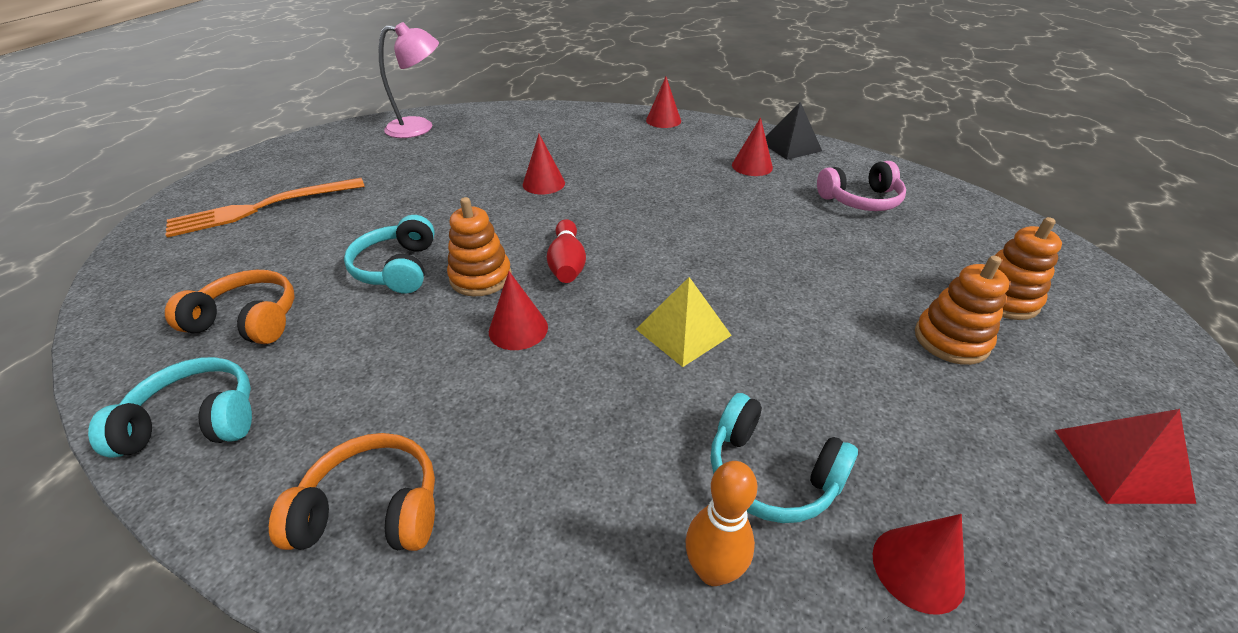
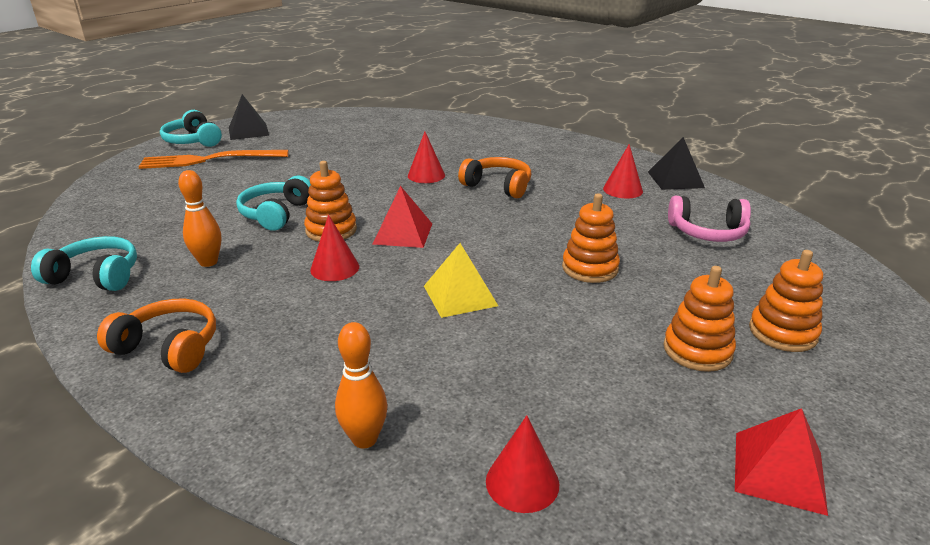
camera: 20 degrees right, 10 degrees down
orange headphones [165,270,295,344] -> orange headphones moved to [458,157,531,198]
pink lamp [379,22,439,138] -> none
red bowling pin [547,219,586,283] -> red pyramid [372,186,432,248]
red cone [646,77,681,128] -> none
turquoise headphones [711,393,858,523] -> turquoise headphones moved to [160,110,222,147]
none -> orange bowling pin [178,170,221,267]
none -> black pyramid [229,94,269,140]
none -> orange stacking toy [562,193,620,283]

